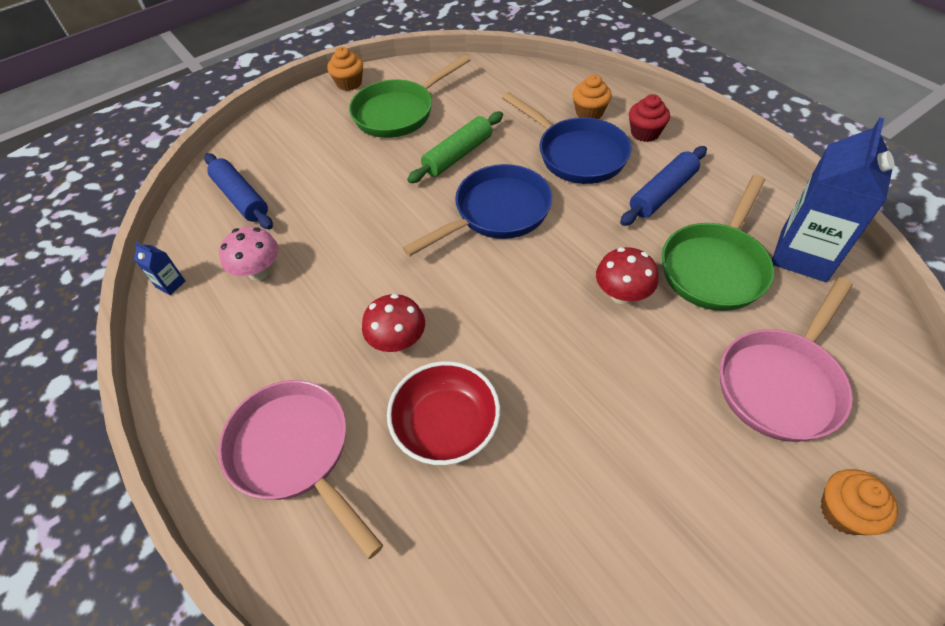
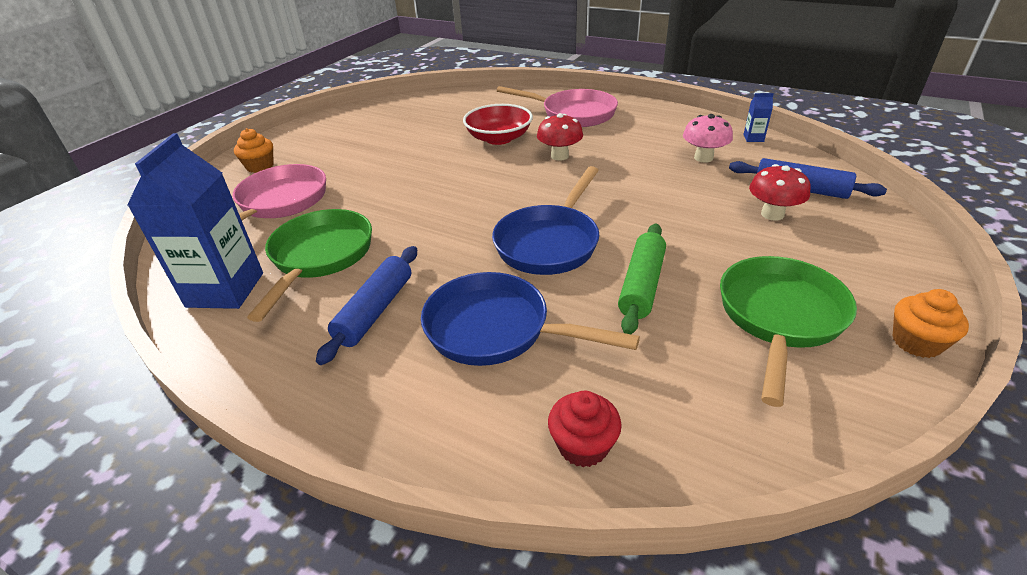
camera: 155 degrees right, 15 degrees down
orange cupcake [572,74,612,119] -> none
red mushroom [596,247,658,304] -> red mushroom moved to [749,164,811,221]
red cupcake [629,94,670,142] -> red cupcake moved to [548,391,622,467]

